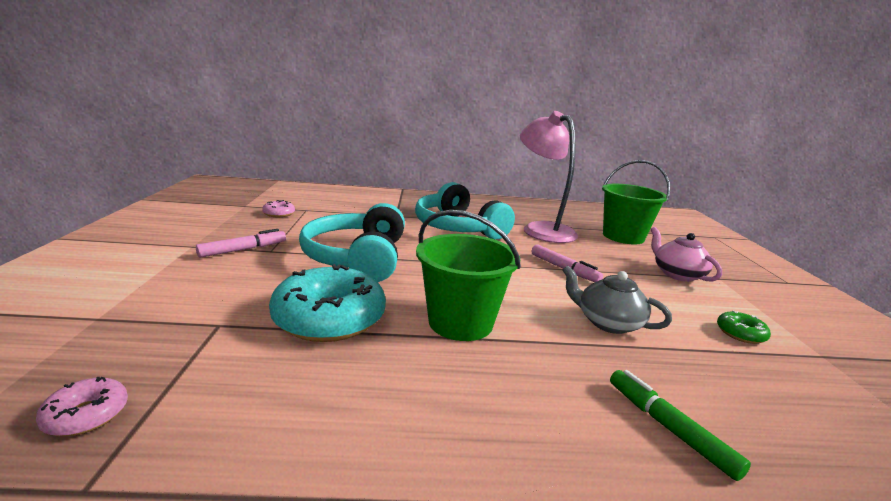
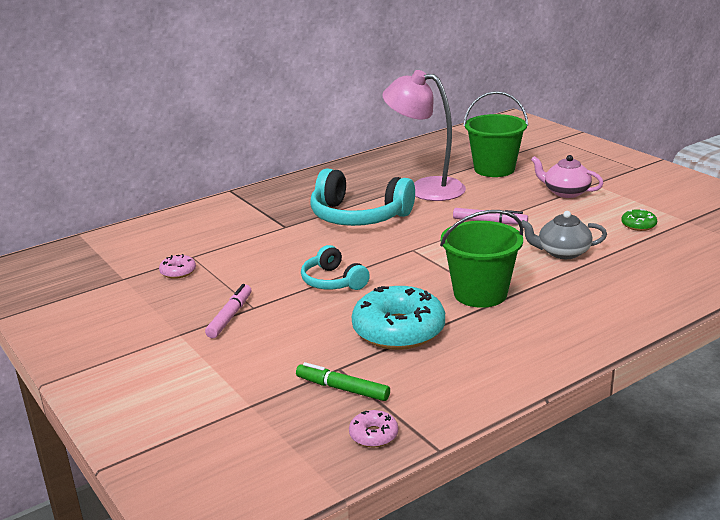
camera: 30 degrees left, 5 degrees up
turquoise headphones [299,203,405,282] -> turquoise headphones [301,245,370,290], size x0.57
green marker [610,370,751,481] -> green marker moved to [296,362,390,401]

